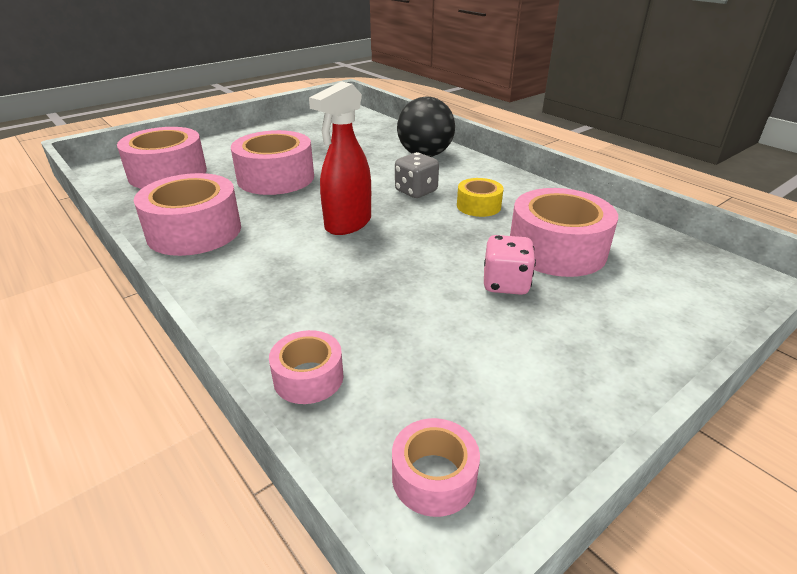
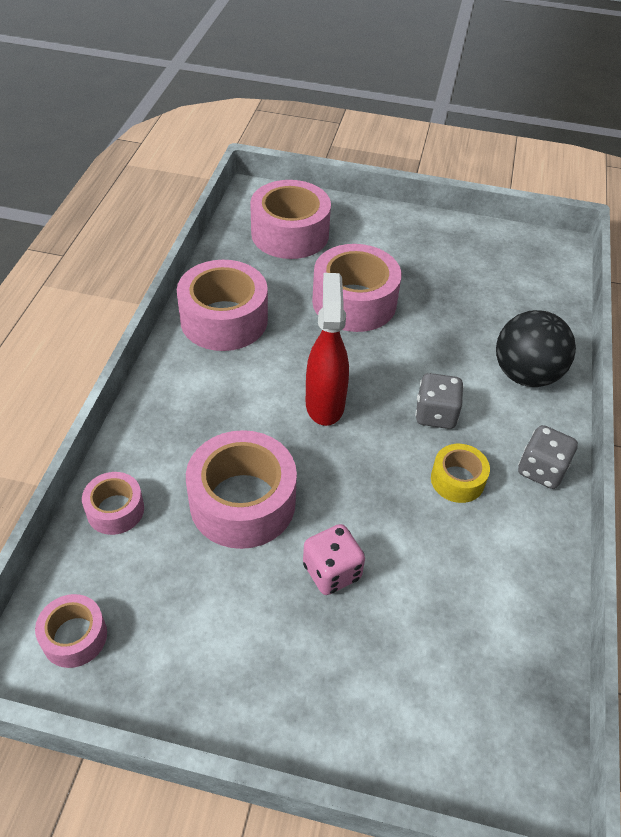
camera: 50 degrees right, 15 degrees up
red spray bottle [309,81,371,235] -> red spray bottle turned 90 degrees clockwise [306,273,349,426]
pink tape [510,188,618,277] -> pink tape moved to [186,430,297,549]
none -> grey dice [518,425,578,489]

